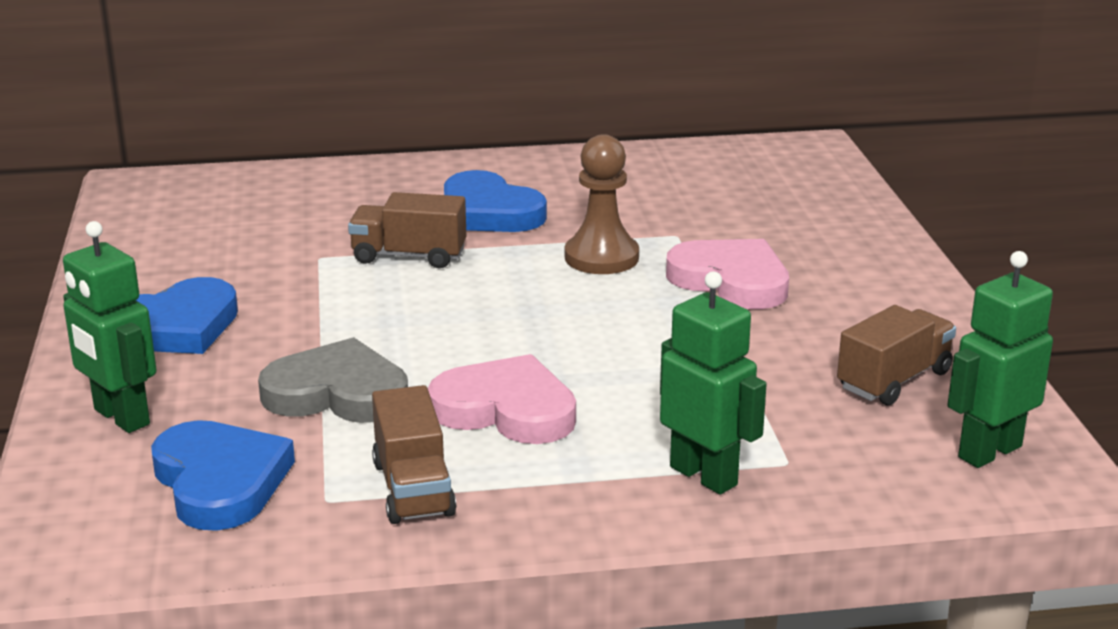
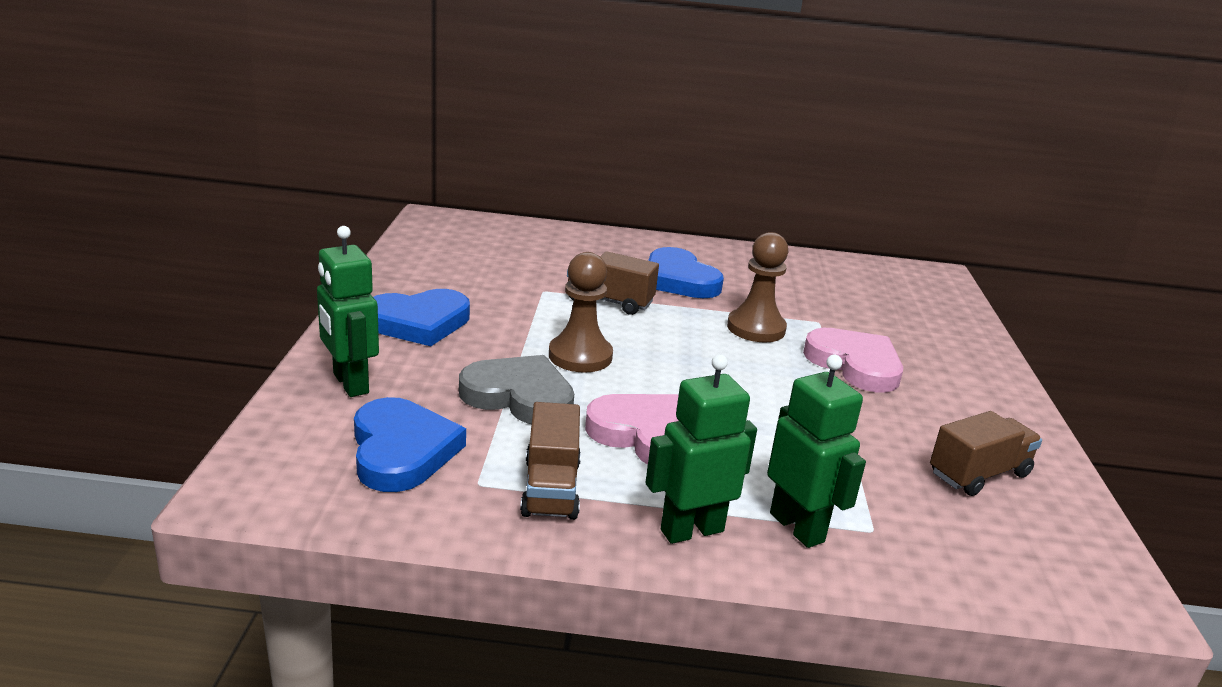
camera: 10 degrees right, 0 degrees up
green robot [947,251,1053,468] -> green robot moved to [645,354,757,544]
none -> brown pawn [549,252,613,372]

